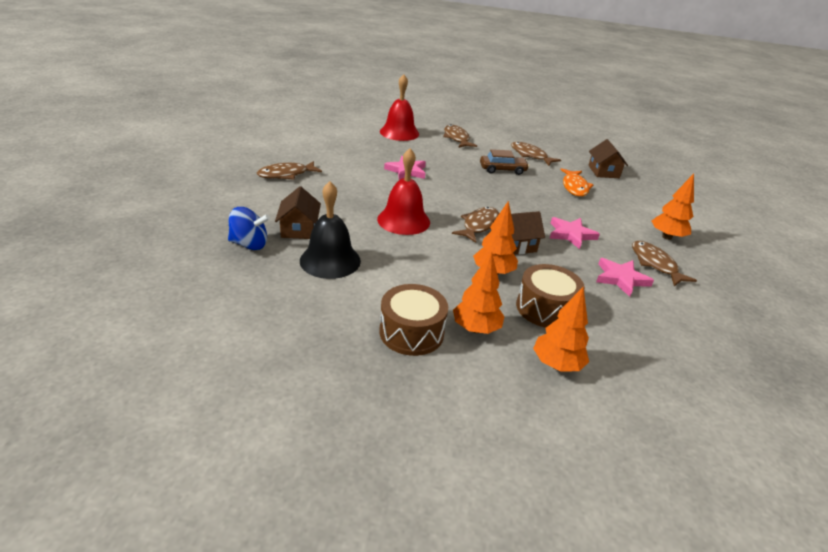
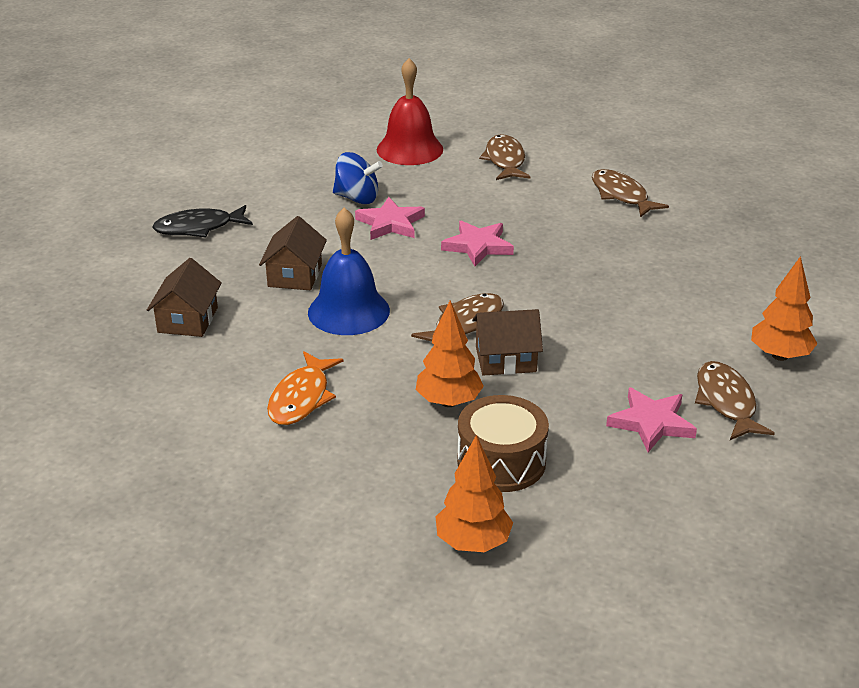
camera: 15 degrees right, 0 degrees up
blue spinning top [228,207,270,250] -> blue spinning top moved to [333,152,383,204]
brown fish [257,161,322,180] -> black fish [152,205,253,237]
black bell [300,181,361,279] -> none
red bell [377,148,430,235] -> blue bell [308,208,390,335]
brown drum [379,284,448,356] -> none
orange tree [453,252,505,334] -> none
brown car [480,149,529,175] -> none
pink star [549,217,600,249] -> pink star moved to [441,221,514,266]
orange fish [560,168,593,197] -> orange fish moved to [267,351,343,425]
brown house [588,139,628,178] -> brown house moved to [259,216,327,290]

